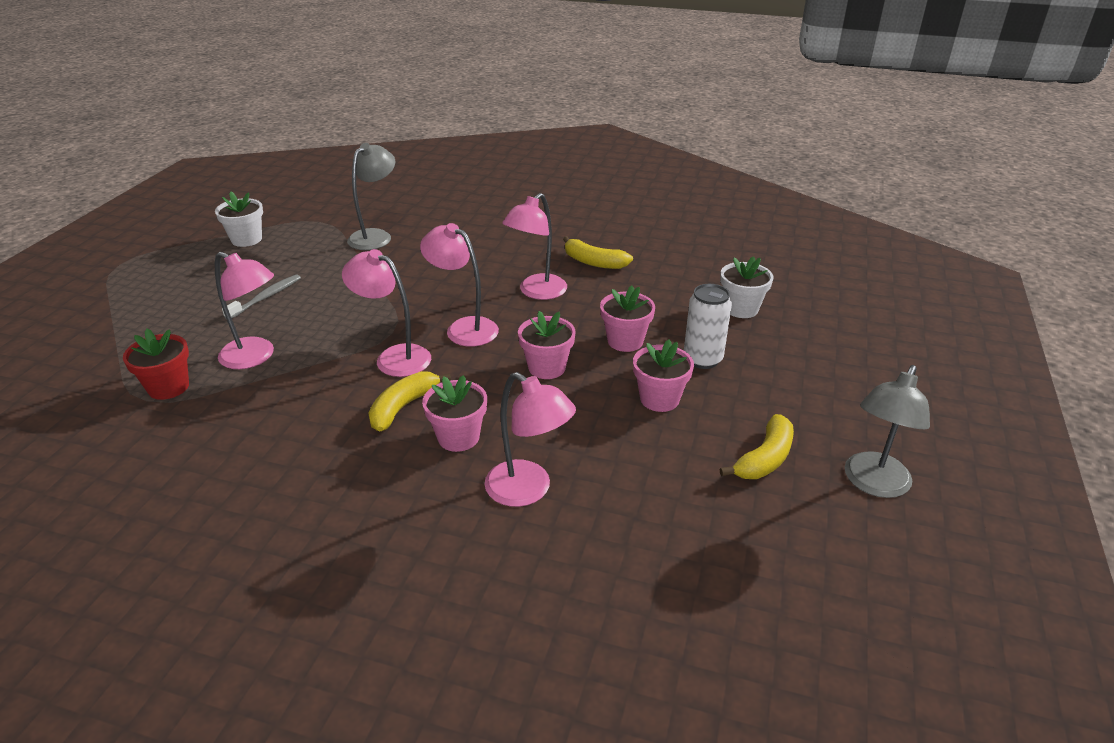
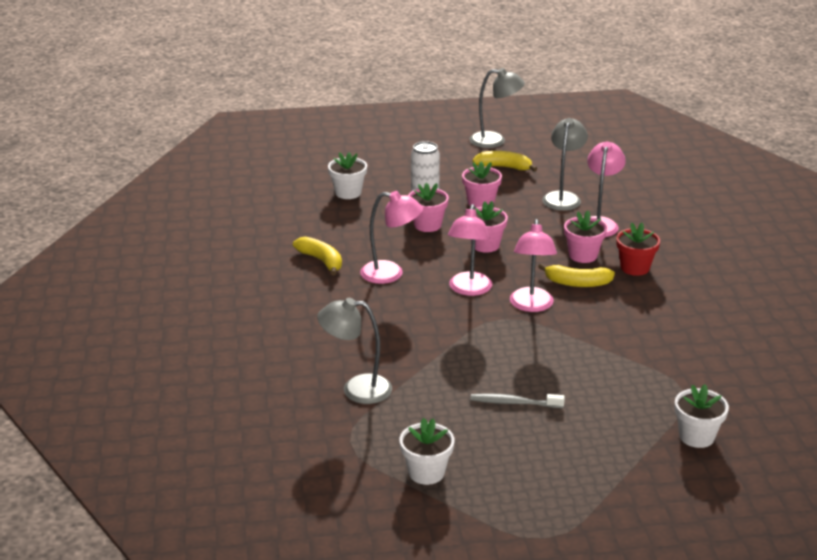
camera: 115 degrees left, 5 degrees down
red flower pot [123,329,189,400] -> red flower pot moved to [616,223,660,276]
pink lamp [215,252,274,369] -> none
yellow banana [563,236,633,269] -> yellow banana turned 45 degrees counterclockwise [293,237,342,275]
none -> grey lamp [542,118,588,211]
none -> white flower pot [675,384,729,448]

